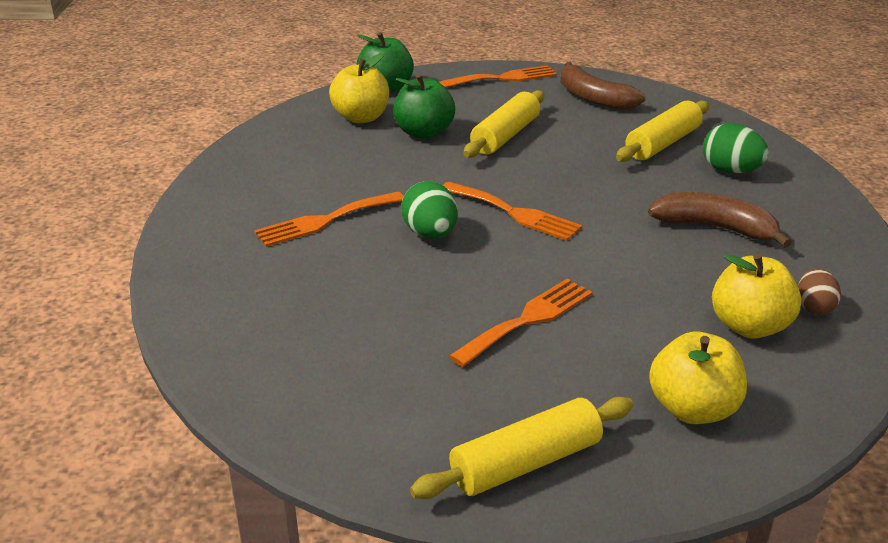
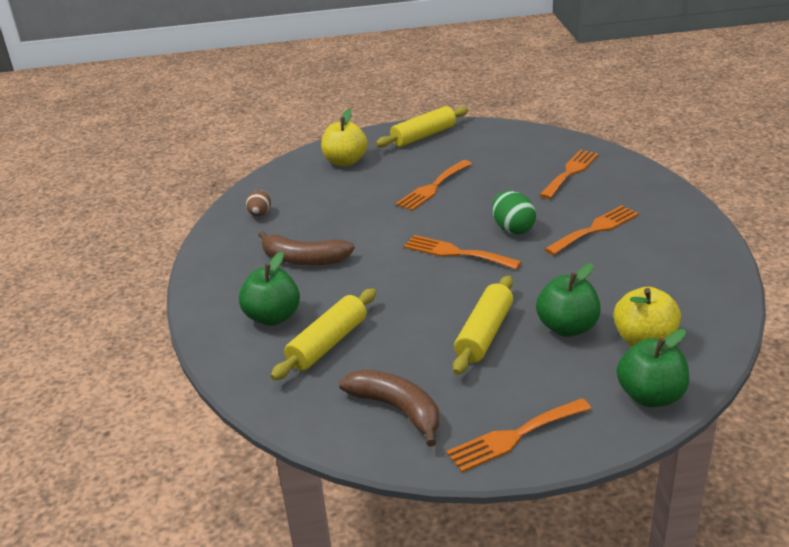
camera: 175 degrees right, 0 degrees up
green egg [703,123,769,173] -> green apple [239,252,300,326]
yellow apple [712,254,801,339] -> none
none -> orange fork [540,150,599,199]

